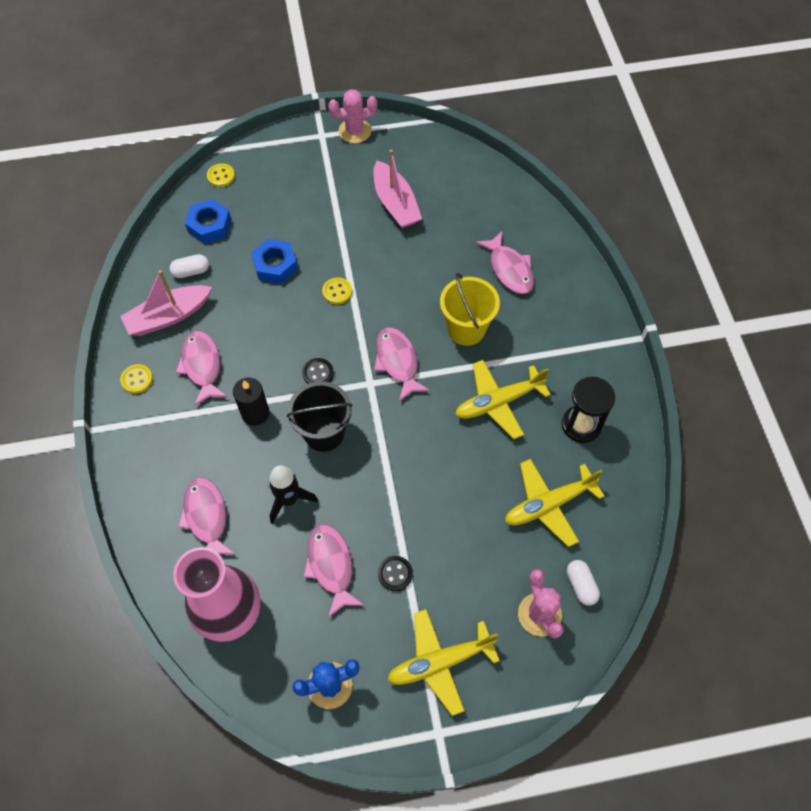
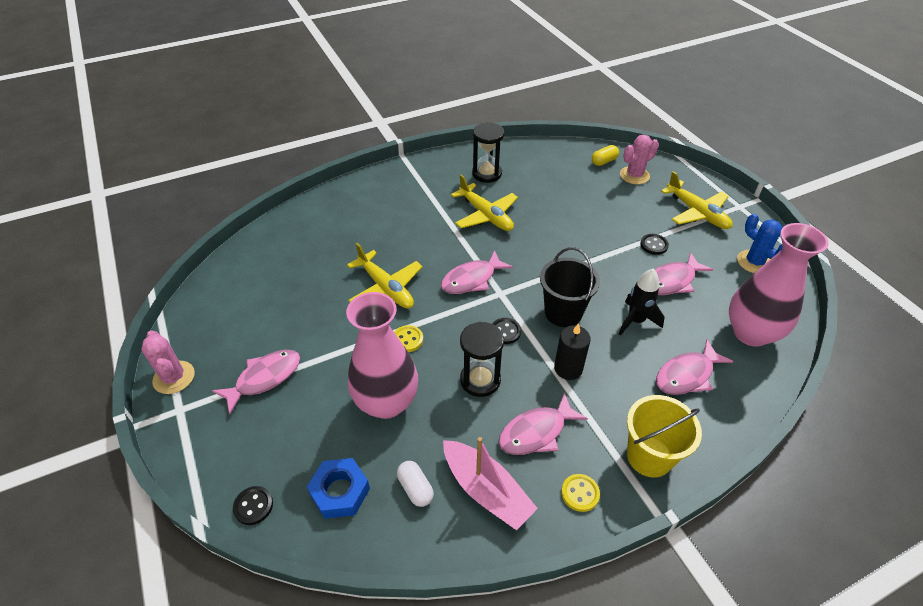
camera: 105 degrees left, 15 degrees down
yellow button [207,163,235,187] -> black button [233,486,273,525]
blue nut [251,239,298,284] -> pink vase [346,292,418,419]
pink boat [373,150,422,228] -> none
yellow bucket [440,273,500,346] -> yellow bucket moved to [627,395,702,478]
pink fish [476,232,534,294] -> pink fish moved to [212,349,300,415]
yellow plane [505,459,605,547] -> yellow plane moved to [347,243,423,309]
white capsule [567,560,600,606] -> yellow capsule [592,145,619,166]
none -> black hourglass [460,322,504,397]

